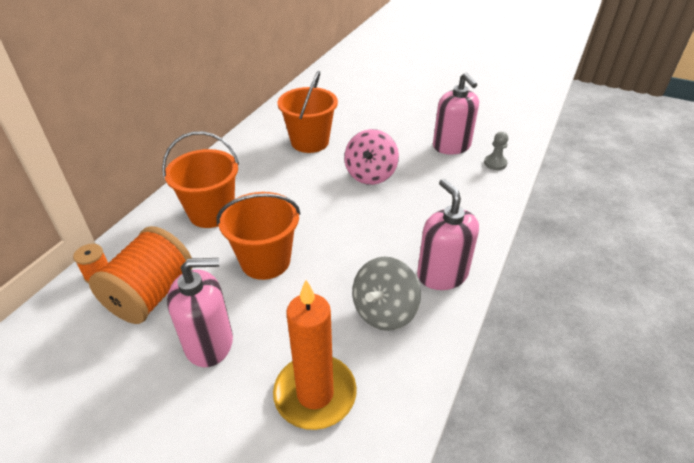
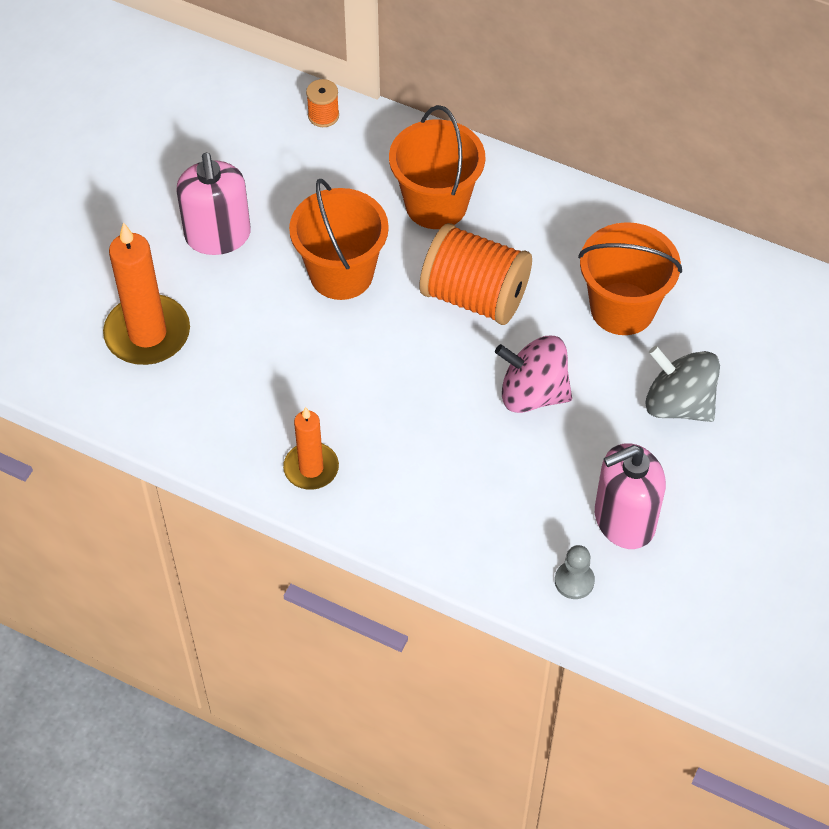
camera: 90 degrees right, 15 degrees up
orange spool [89,226,192,324] -> orange spool moved to [420,223,532,325]
grey spinning top [352,257,421,331] -> grey spinning top moved to [645,346,720,422]
pink soap dispenser [417,179,479,290] -> orange candle [283,407,339,490]

